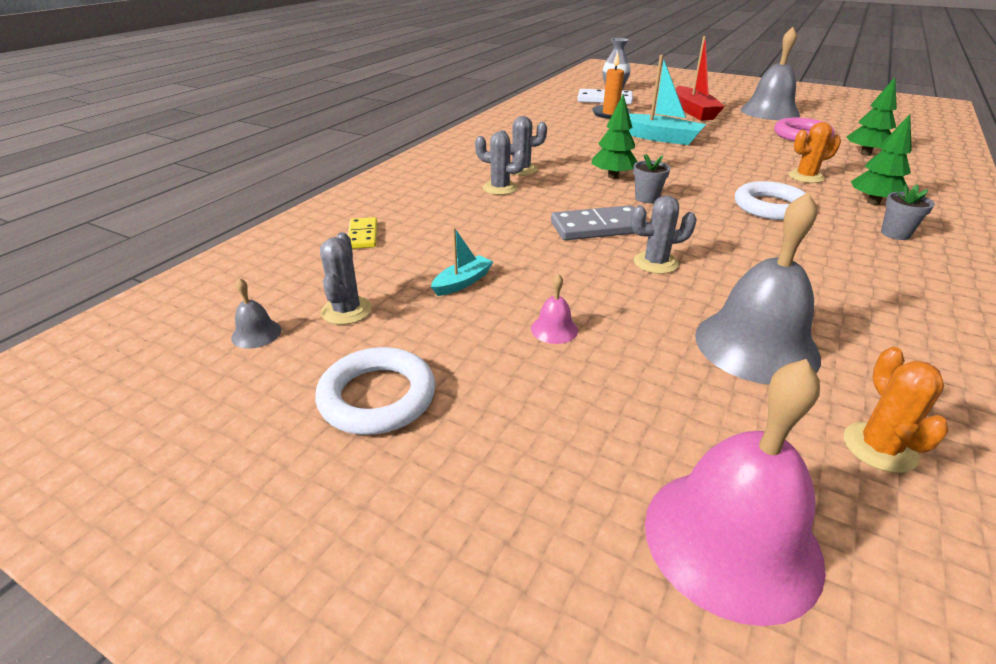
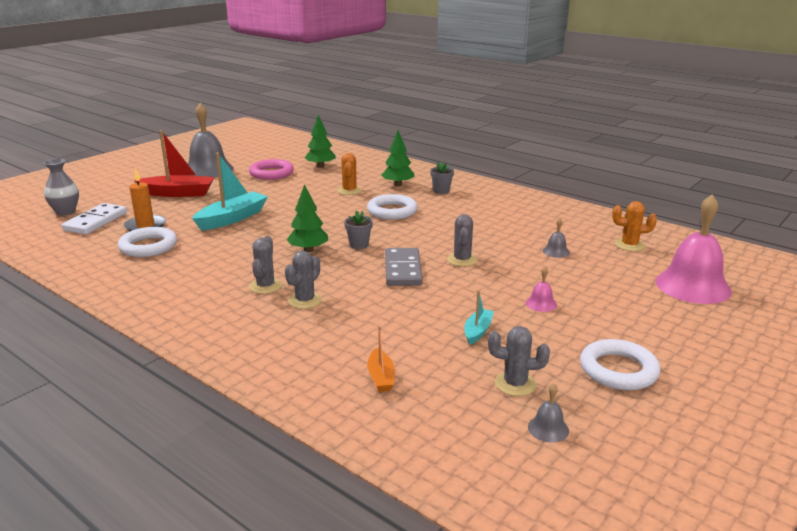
camera: 80 degrees left, 10 degrees down
yellow domino [348,217,377,249] -> orange boat [368,326,395,392]
turquoise boat [431,227,493,296] -> turquoise boat turned 60 degrees clockwise [464,290,494,345]
grey bell [695,192,821,385] -> grey bell [543,218,570,258], size x0.41
none -> white ring [118,227,177,257]

